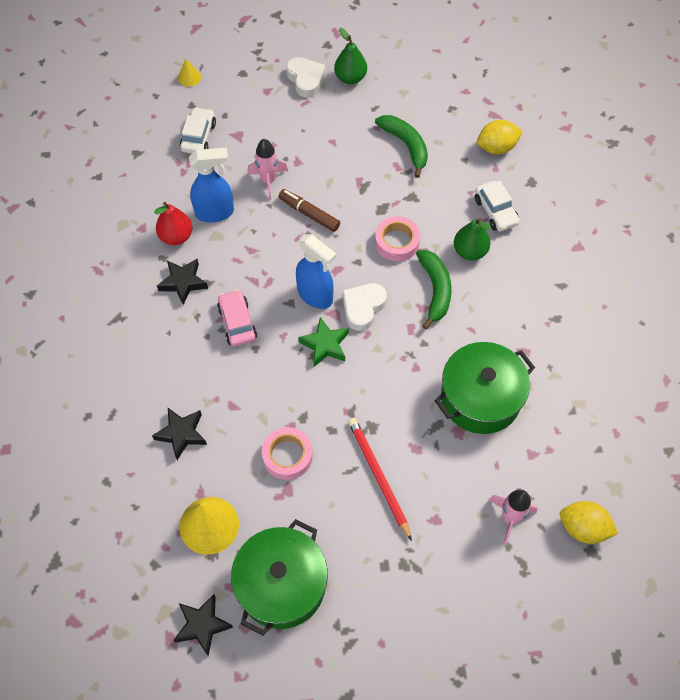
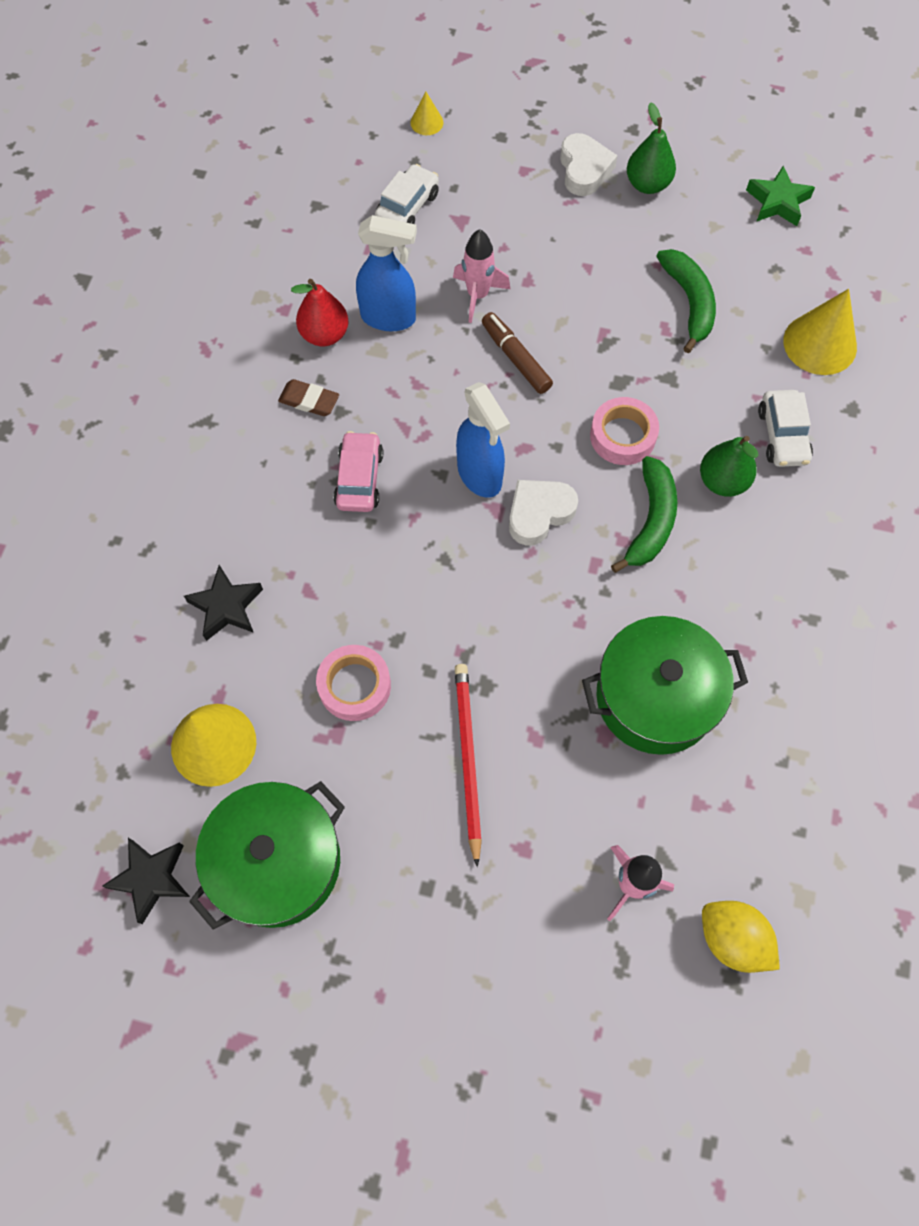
camera: 20 degrees right, 5 degrees up
black star [157,259,208,305] -> brown eraser [278,379,339,416]
green star [298,317,349,367] -> green star moved to [746,166,815,226]
yellow lemon [477,120,523,154] -> yellow cone [783,289,857,375]

